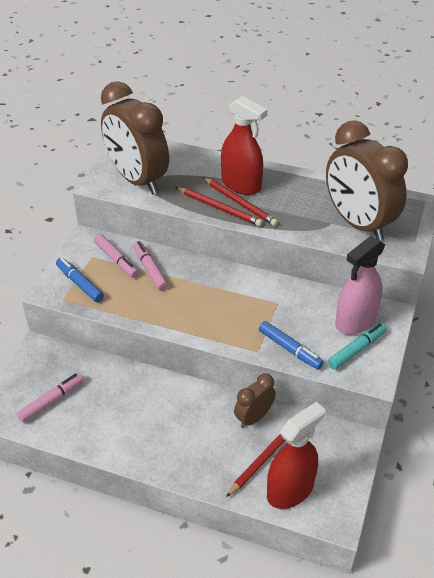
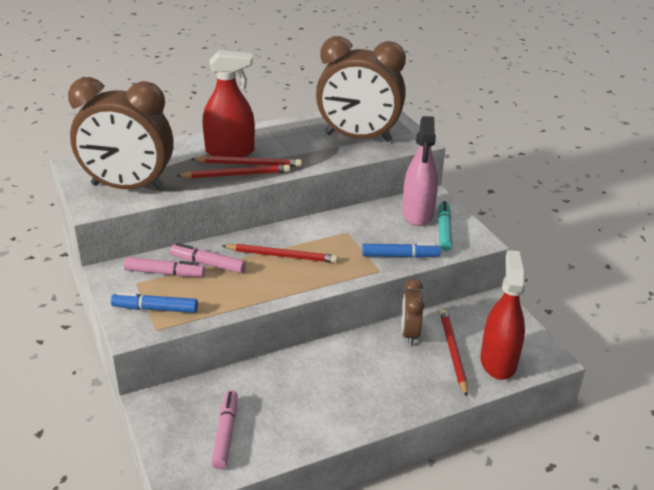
camera: 45 degrees left, 10 degrees down
none -> red pencil [222,244,338,263]

